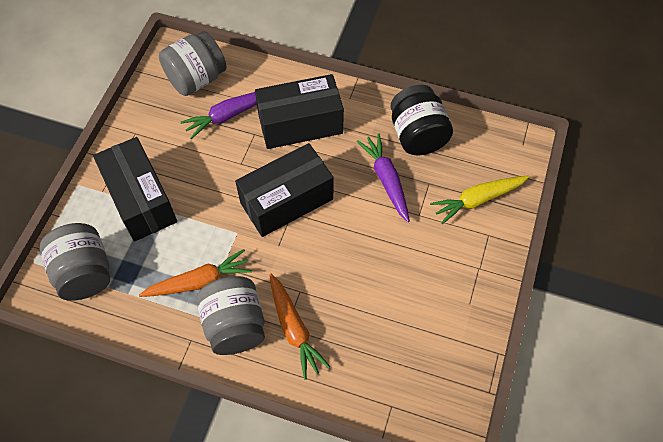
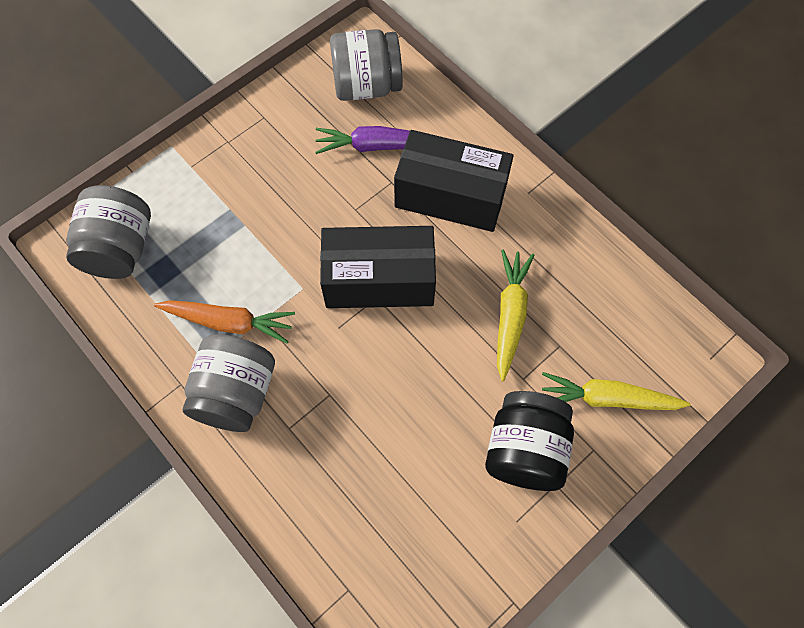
camera: 30 degrees right, 5 degrees up
black box [93,137,177,242] -> none
orange carrot [269,273,330,380] -> none
purple carrot [357,133,410,222] -> yellow carrot [497,249,534,381]
black jar [390,85,453,155] -> black jar moved to [485,391,574,491]

